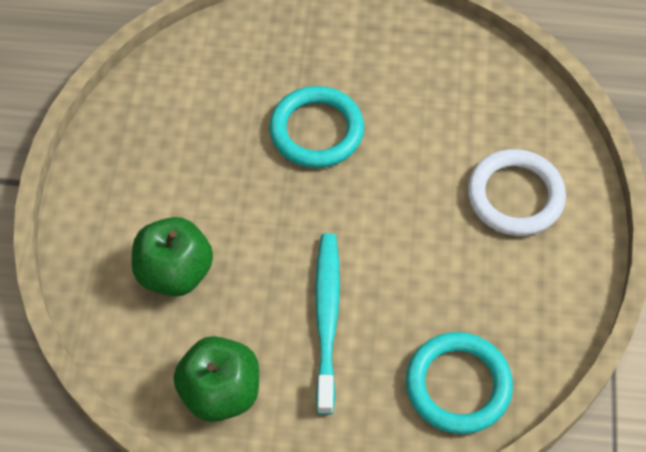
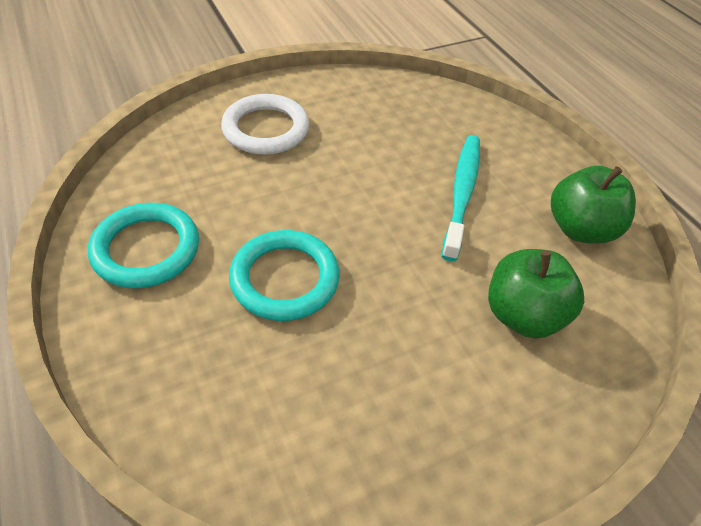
camera: 125 degrees left, 10 degrees down
turquoise toothbrush [315,233,340,415] -> turquoise toothbrush turned 135 degrees clockwise [442,135,480,261]
turquoise ring [406,332,513,434] -> turquoise ring moved to [88,203,199,288]

